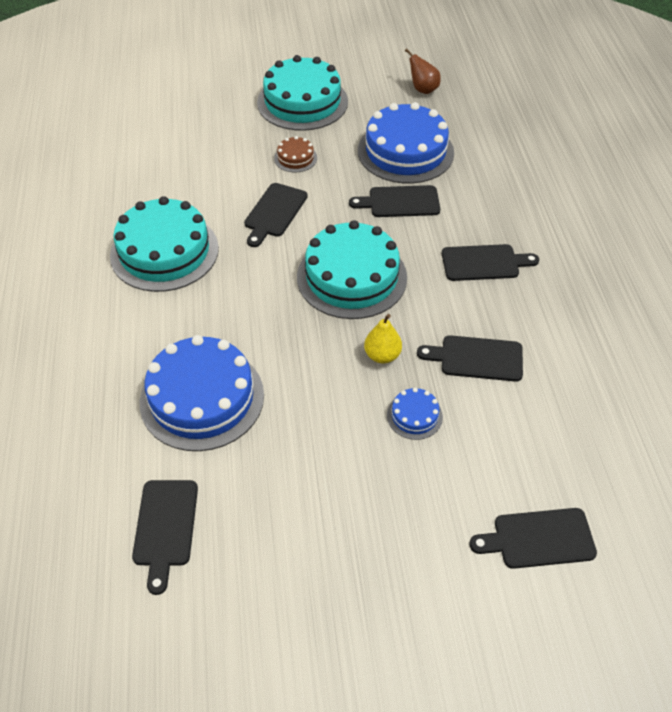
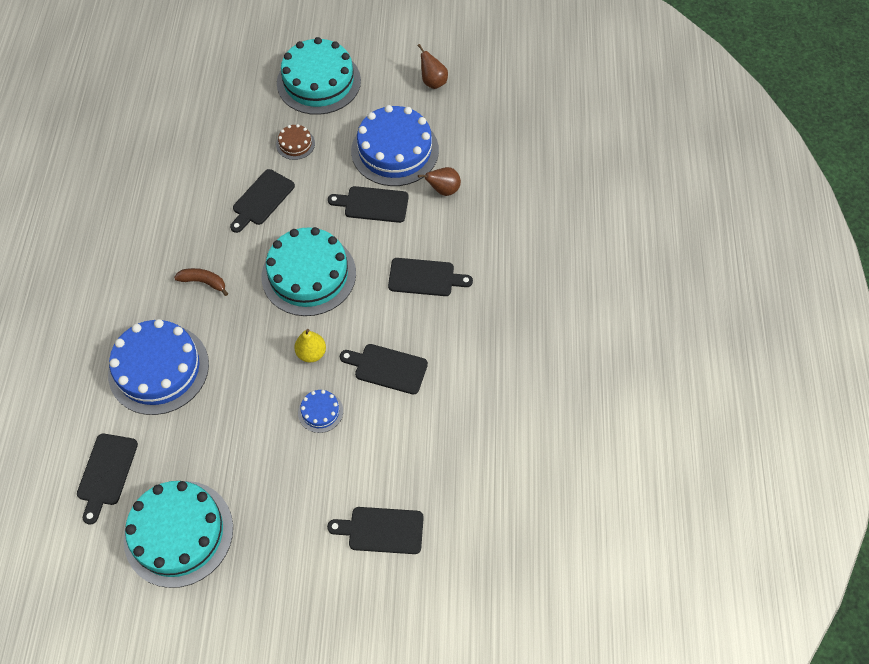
camera: 10 degrees right, 10 degrees up
turquoise cake [110,196,219,292] -> turquoise cake moved to [124,481,233,588]
none -> brown banana [174,268,228,296]
none -> brown pear [418,167,461,196]

